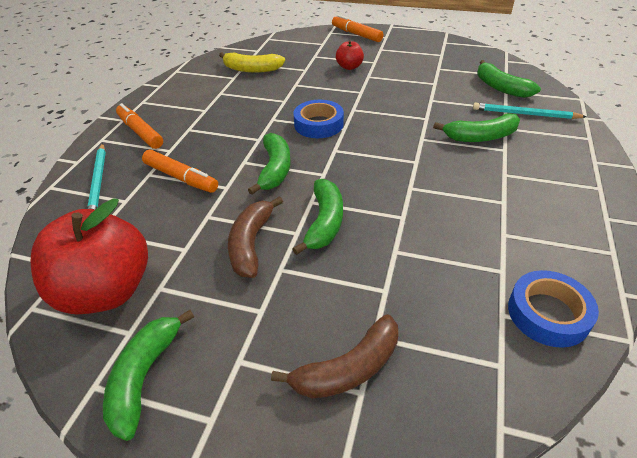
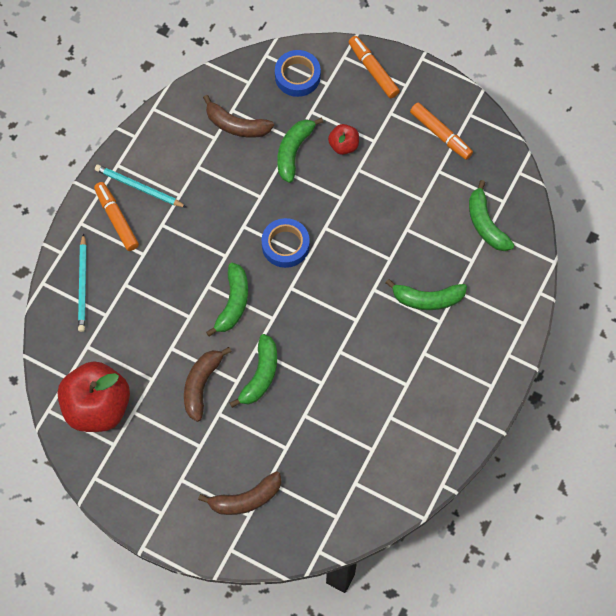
camera: 10 degrees right, 25 degrees up
green banana [103,310,194,441] -> green banana moved to [277,117,323,183]
orange marker [142,150,218,193] -> orange marker moved to [410,103,473,160]
yellow banana [219,52,285,73] -> brown banana [203,95,274,138]
turquoise pencil [473,103,587,119] -> turquoise pencil moved to [95,164,187,208]
blue tape [508,270,599,348] -> blue tape moved to [275,50,321,97]

